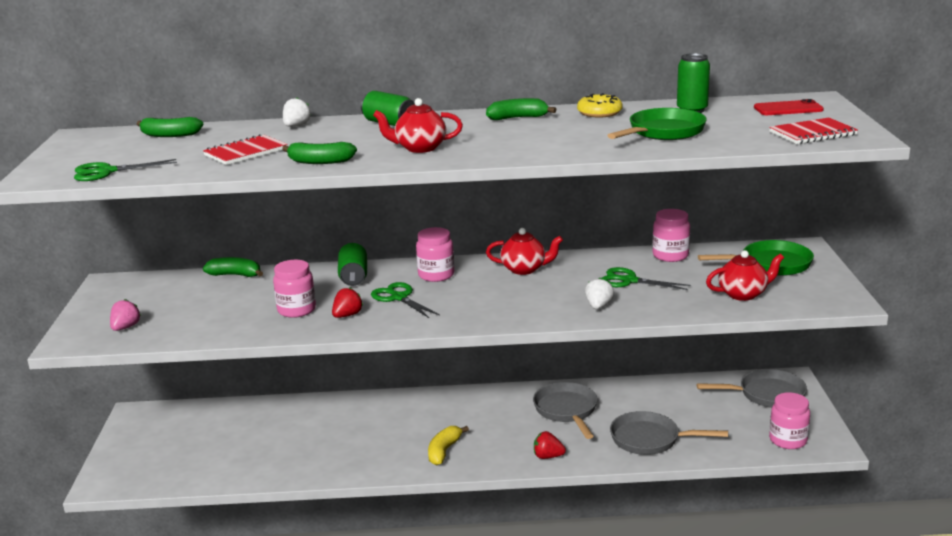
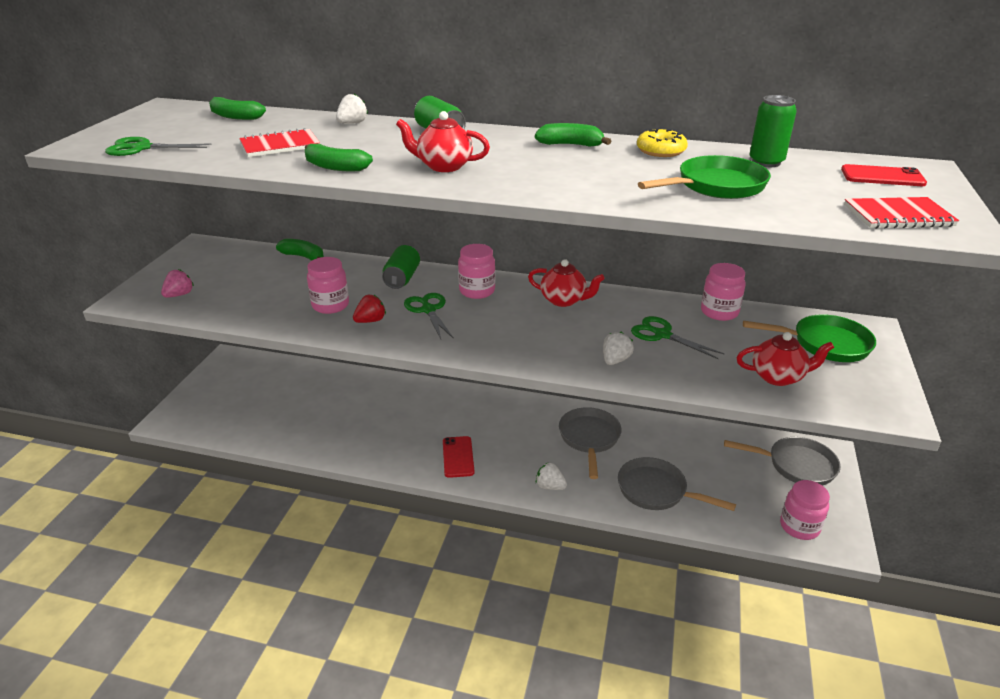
camera: 15 degrees right, 10 degrees up
yellow banana [428,426,469,465] -> red phone [443,436,475,478]
red strawberry [534,431,566,459] -> white strawberry [536,462,567,490]

